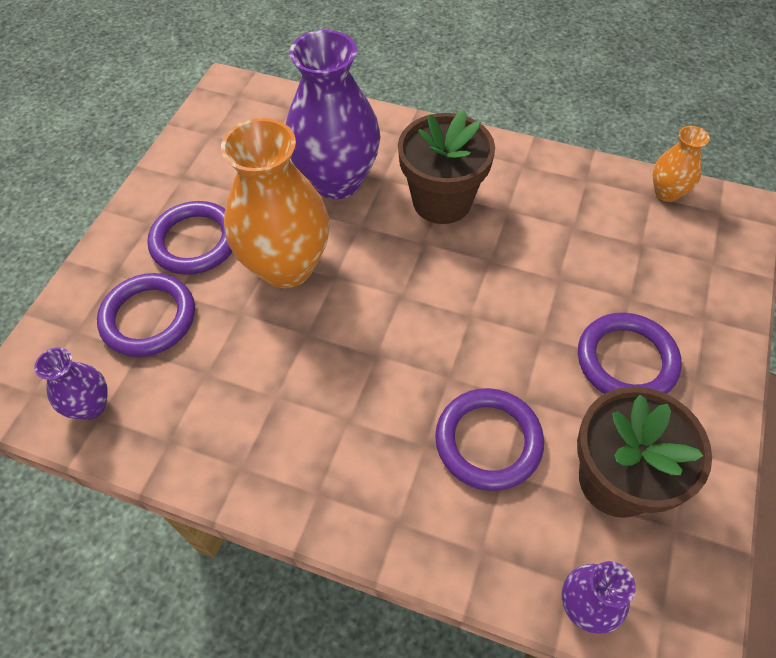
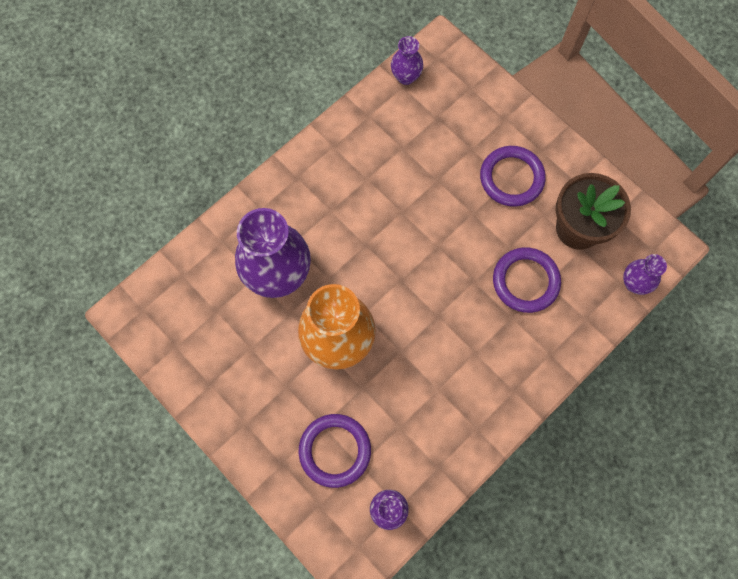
camera: 65 degrees left, 15 degrees up
purple ring [147,201,233,275] -> none
brown flower pot [398,110,495,224] -> none
orange vase [653,126,710,202] -> purple vase [391,36,423,85]

